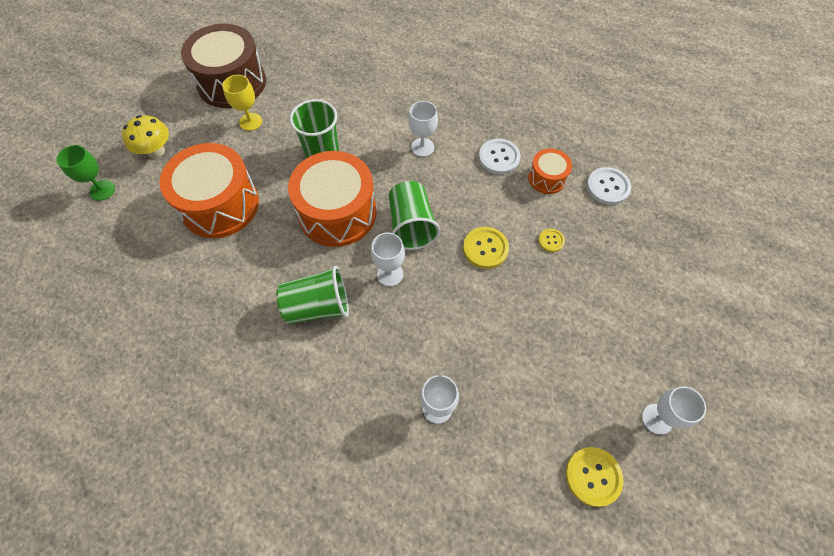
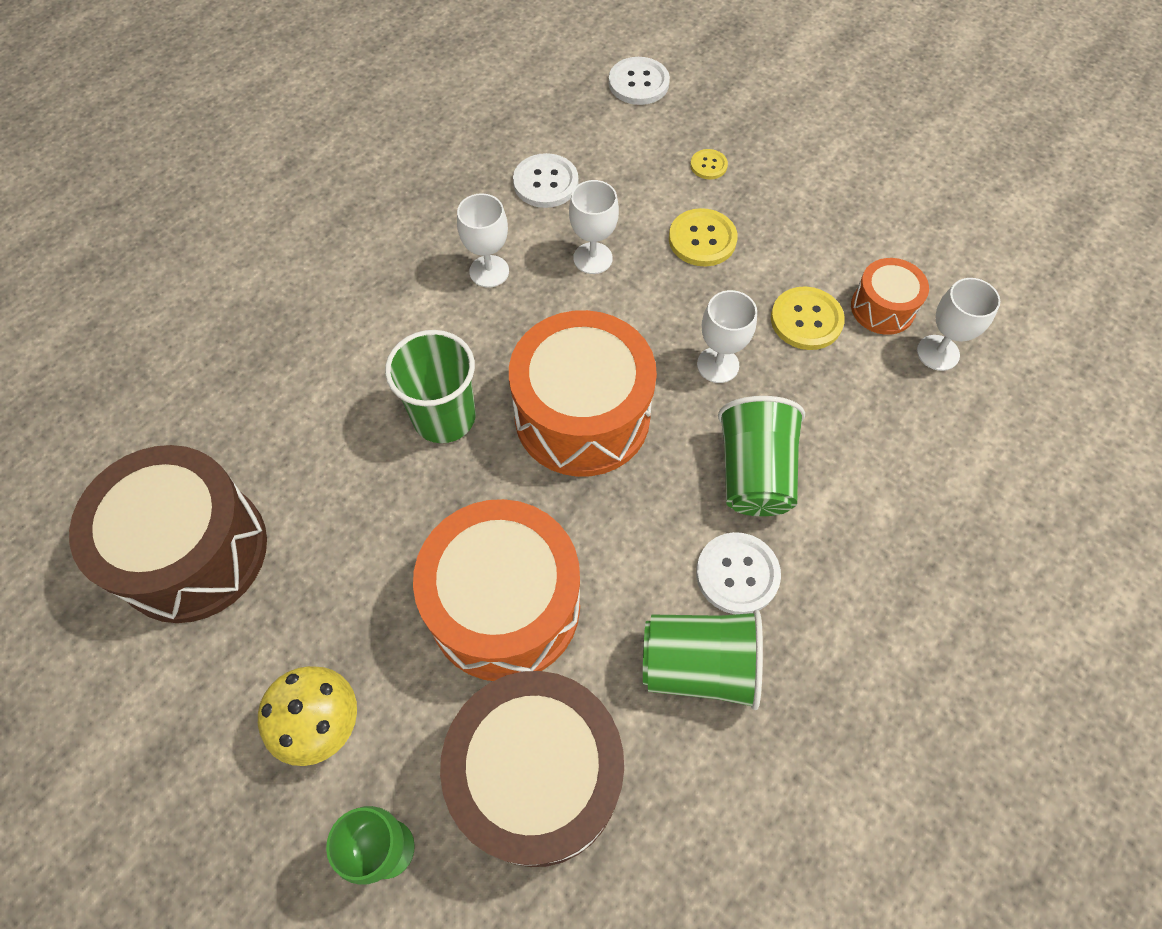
camera: 75 degrees left, 0 degrees up
yellow goblet [222,75,262,131] -> none
green cup [389,181,440,250] -> green cup moved to [643,610,763,710]
orange drum [528,148,572,194] -> orange drum moved to [851,258,929,335]
yellow button [566,447,624,507] -> yellow button moved to [771,286,845,350]
white goblet [642,386,706,435] -> white goblet moved to [569,180,619,274]
none -> brown drum [440,671,624,867]
none -> white button [696,532,781,614]

